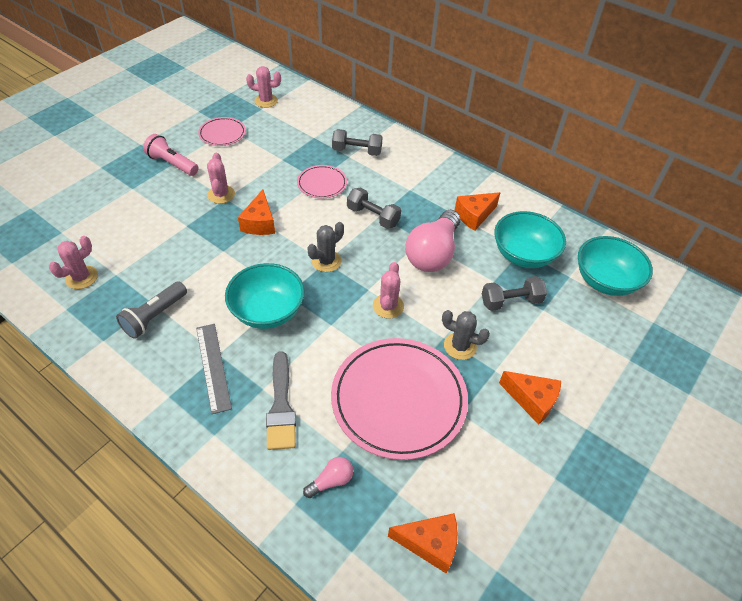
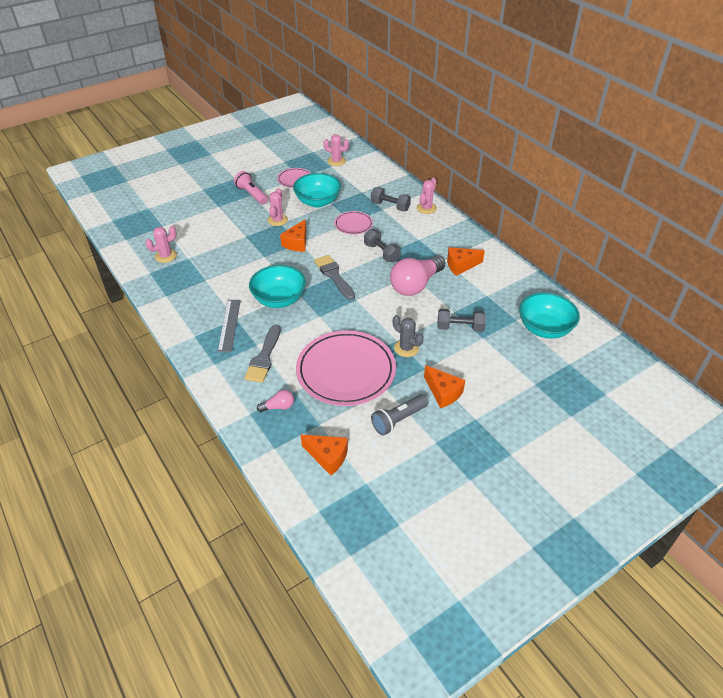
camera: 20 degrees right, 5 degrees down
grey flashlight [116,281,187,339] -> grey flashlight moved to [371,394,429,436]
grey cactus [307,222,344,272] -> grey brush [314,255,355,300]
pink cactus [373,262,404,319] -> pink cactus moved to [417,178,437,214]
turquoise bowl [494,211,566,268] -> turquoise bowl moved to [293,173,341,208]

